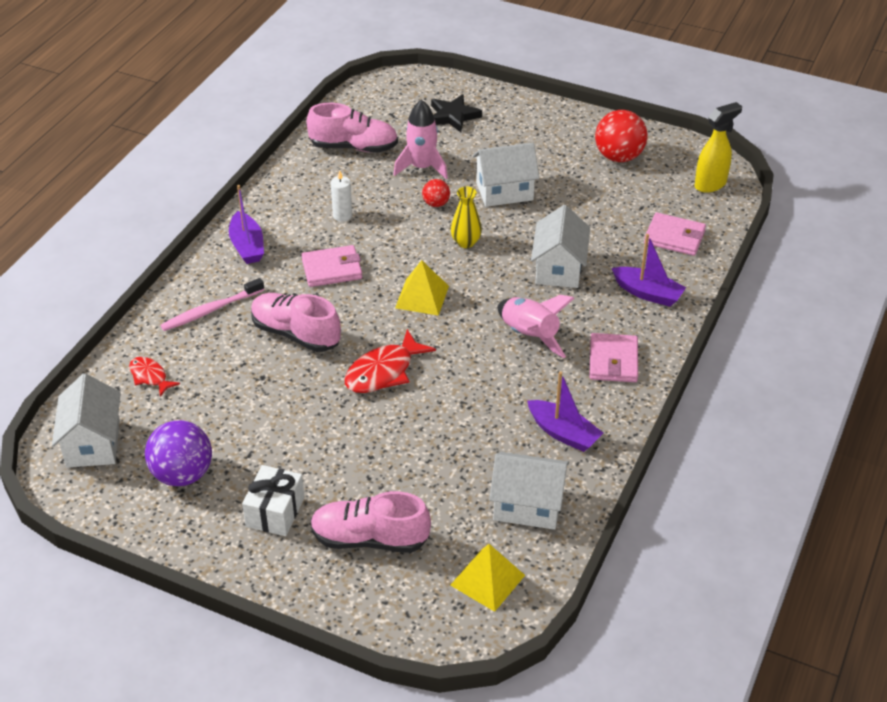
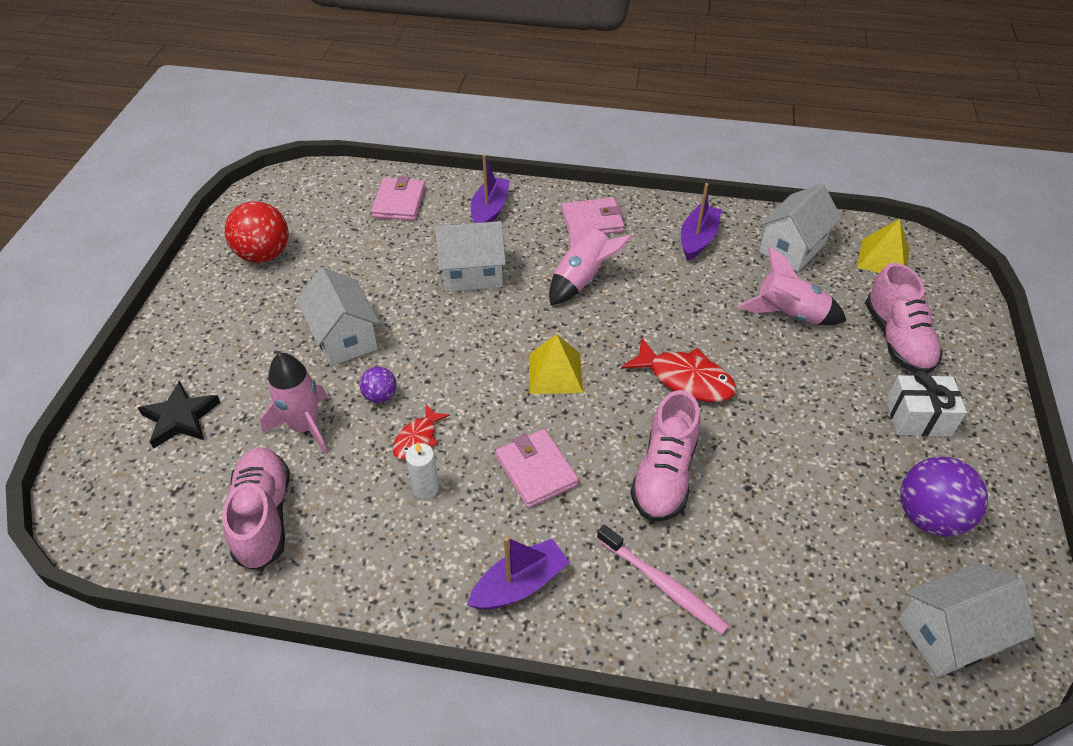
camera: 105 degrees left, 5 degrees up
red fish [129,357,180,397] -> red fish moved to [393,404,450,460]
red ball [422,179,450,207] -> purple ball [360,367,396,403]
yellow vase [451,187,482,248] -> none
white house [489,452,569,530] -> white house turned 45 degrees clockwise [759,183,842,272]
yellow spray bottle [695,102,742,193] -> none
none -> pink rocket [738,247,846,325]

